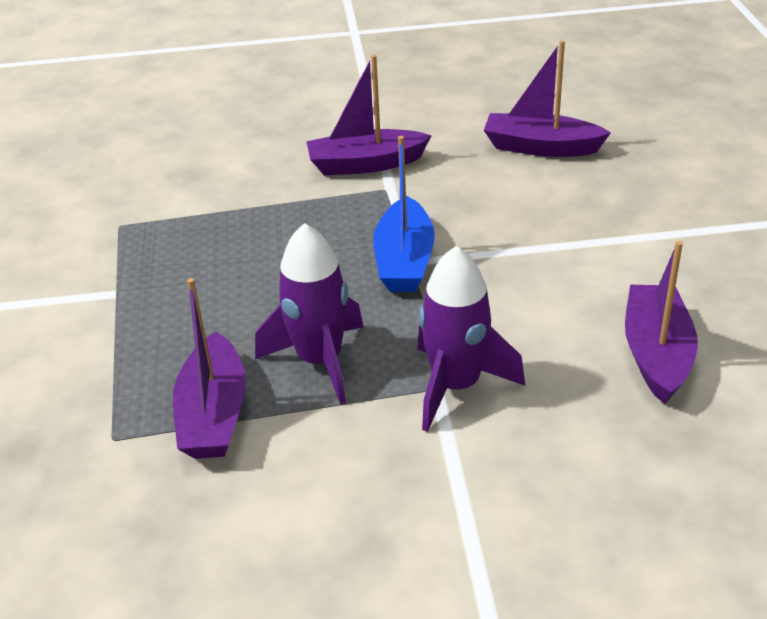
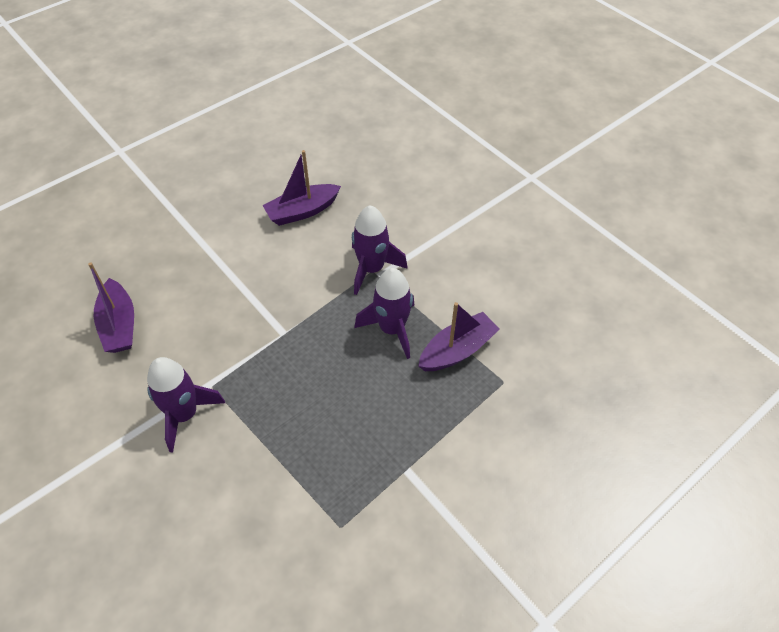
camera: 125 degrees left, 15 degrees up
purple boat [306,55,432,175] -> purple rocket [147,357,225,453]
blue boat [373,136,435,292] -> none

